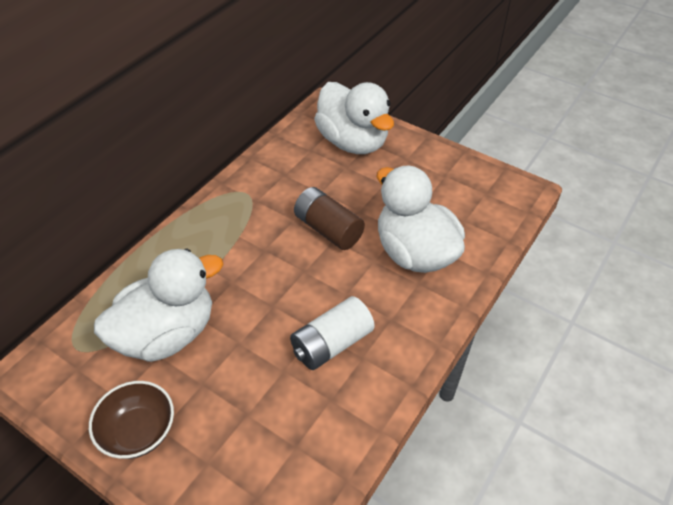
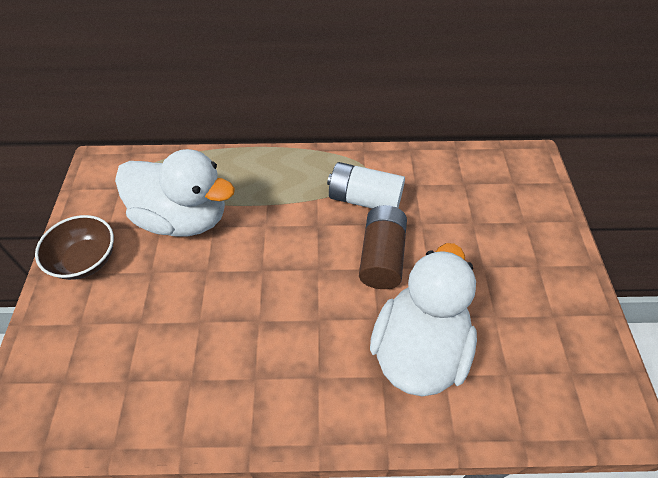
camera: 55 degrees right, 5 degrees up
white battery [290,296,375,370] -> white battery moved to [327,162,405,209]
white duck [314,82,394,154] -> none

